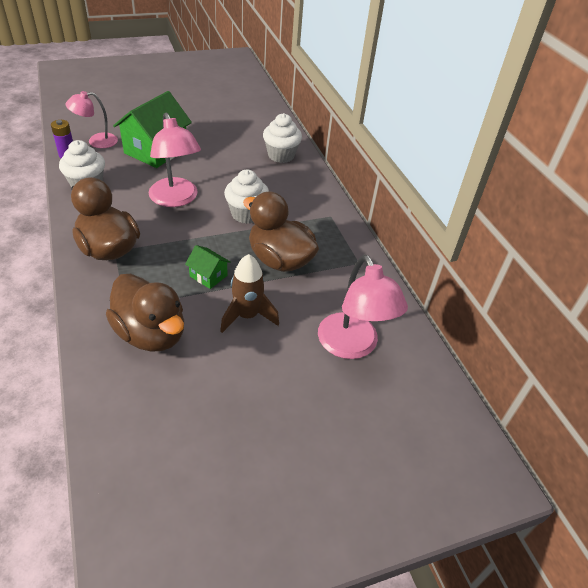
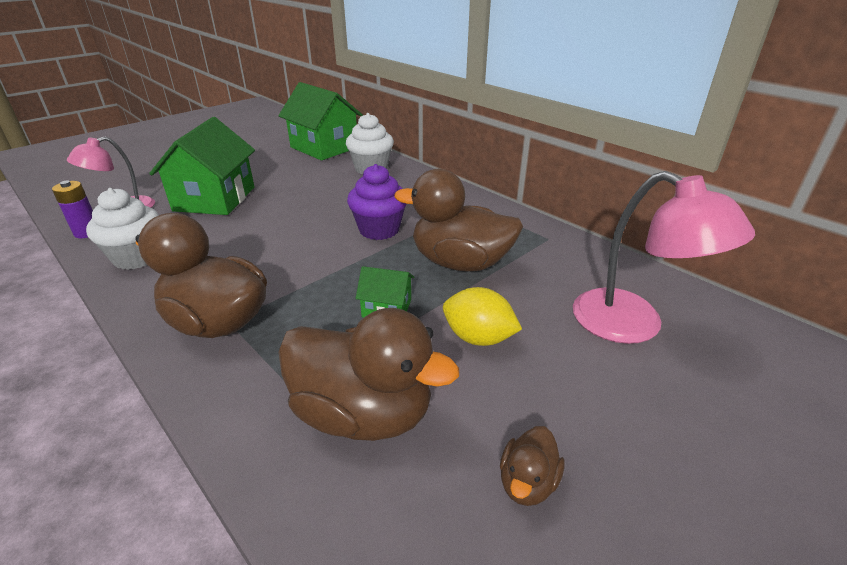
camera: 20 degrees left, 10 degrees down
pink lamp [148,113,201,207] -> none
brown rocket [220,254,279,333] -> yellow lemon [443,287,522,346]
white cupcake [224,170,269,224] -> purple cupcake [347,164,406,240]
none -> green house [278,82,363,160]
none -> brown duck [500,426,564,506]

